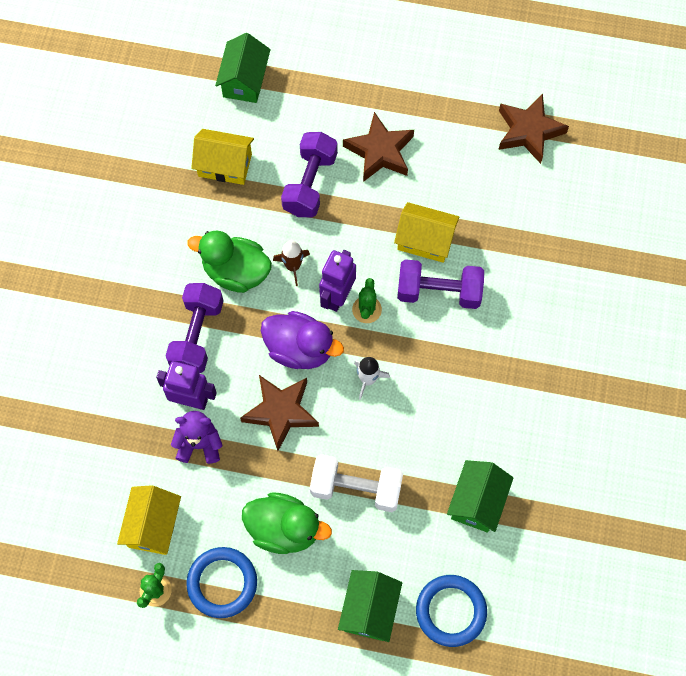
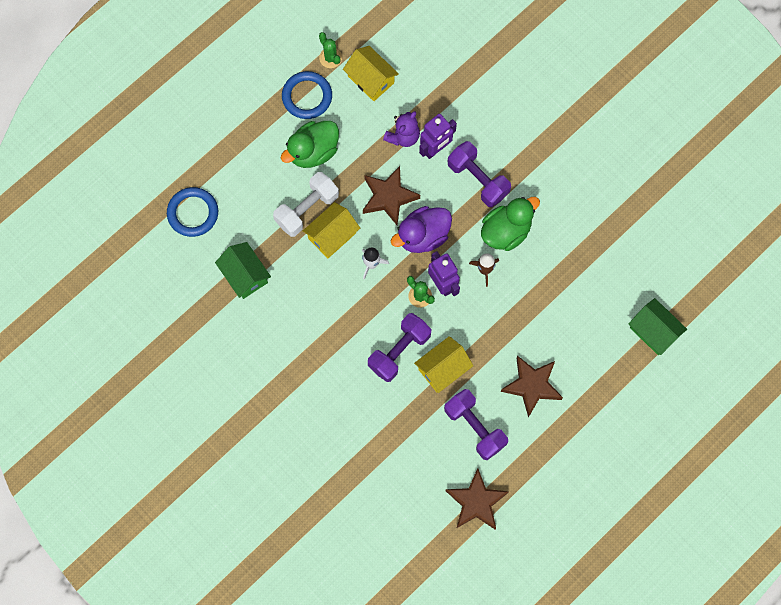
camera: 125 degrees right, 5 degrees up
yellow house [191,129,254,185] -> yellow house moved to [303,202,360,258]
purple dumbbell [281,132,338,217] -> purple dumbbell moved to [444,389,508,460]
green house [338,570,402,642] -> none

